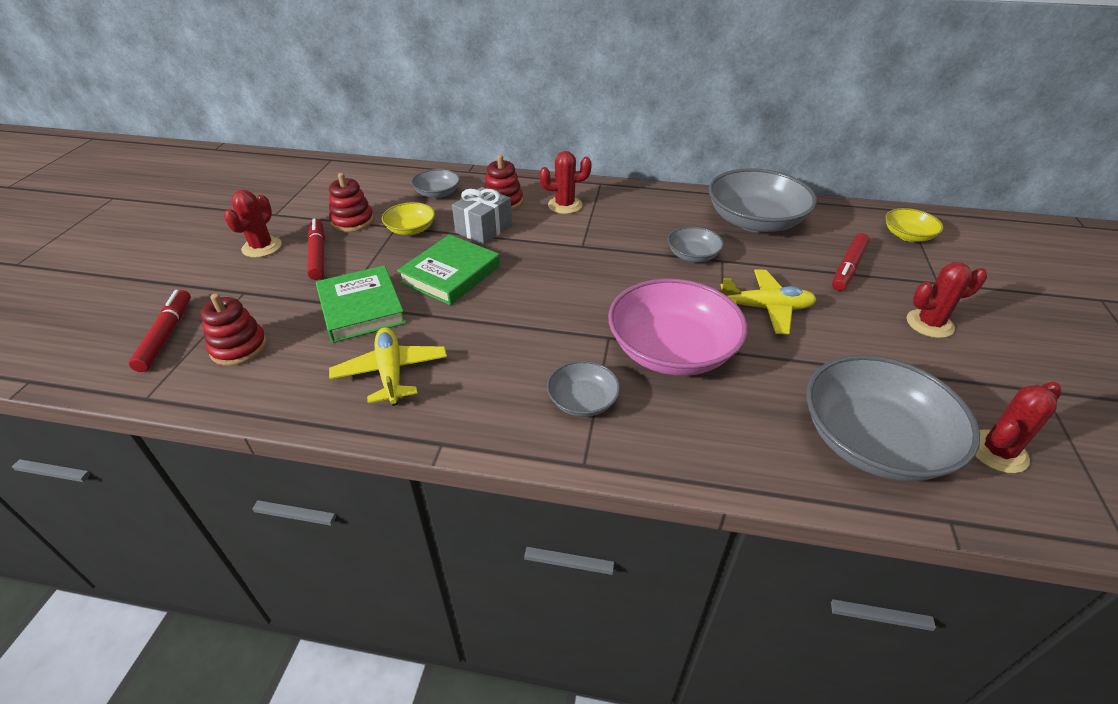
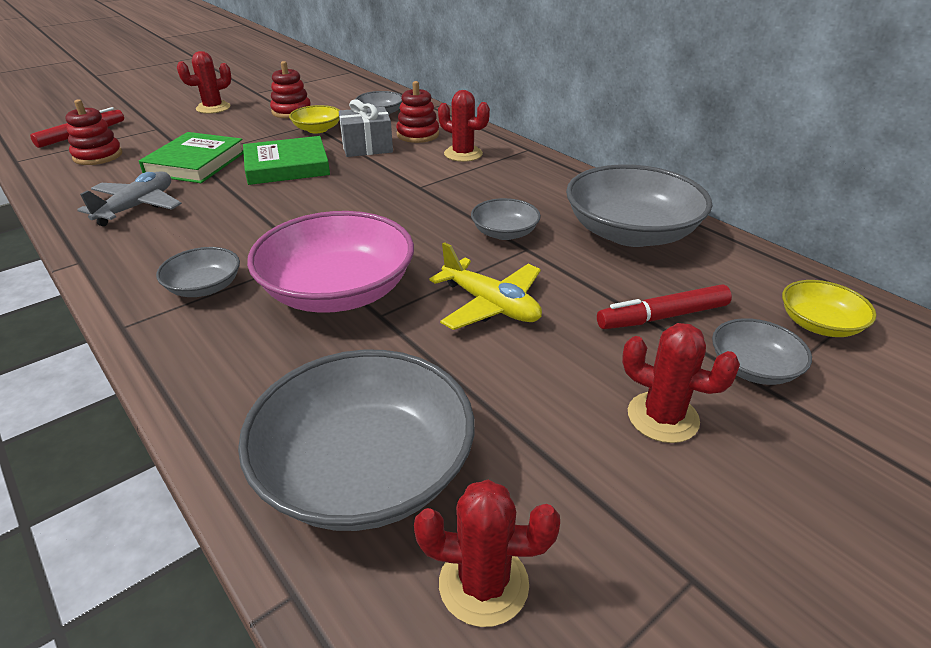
camera: 40 degrees right, 5 degrees down
red marker [307,218,325,280] -> none
yellow plane [329,327,447,406] -> grey plane [77,171,182,226]
none -> grey bowl [712,318,812,385]

